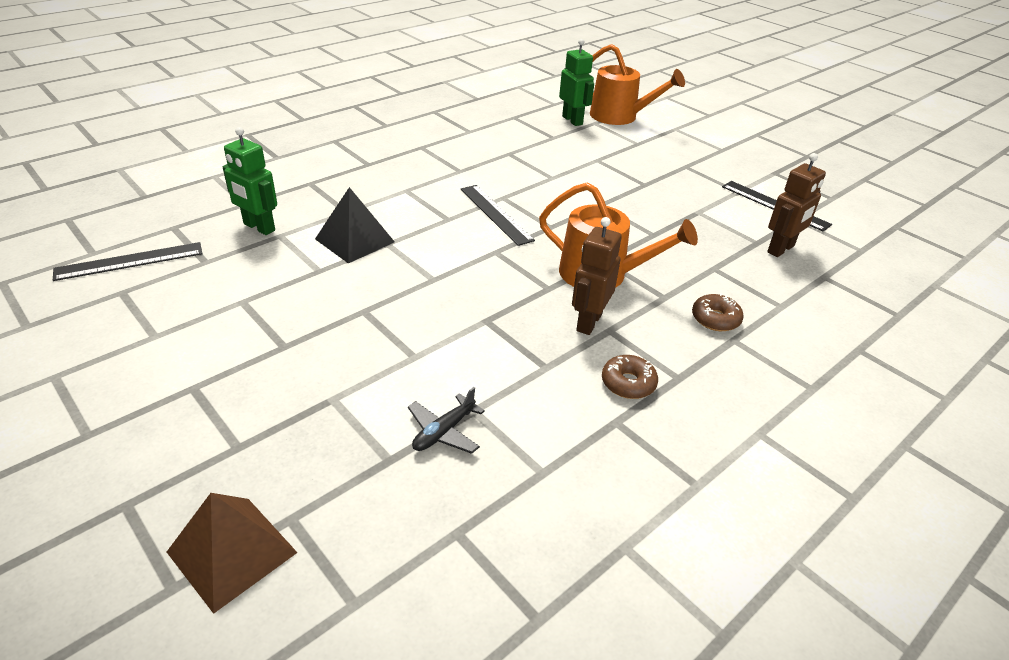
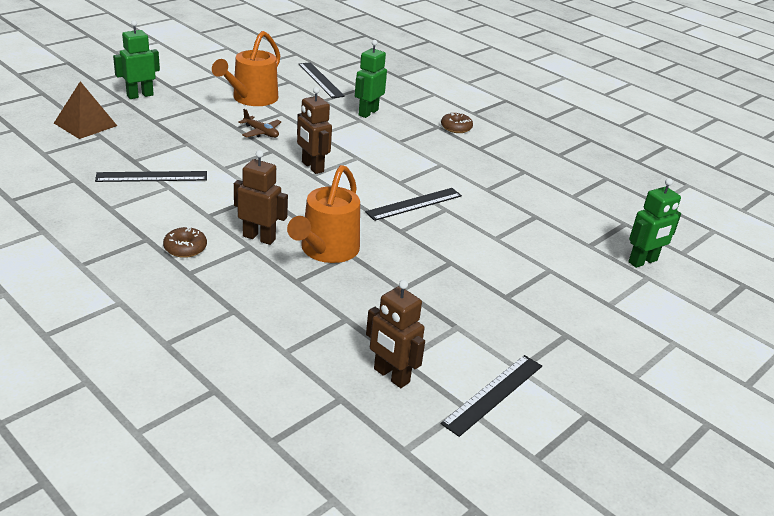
camera: 85 degrees right, 5 degrees down
black pyramid [315,187,395,263] -> none
black plane [408,387,485,454] -> black ruler [95,171,207,182]
orange watering can [590,44,685,125] -> orange watering can moved to [212,31,280,106]
brown donut [692,293,744,331] -> brown donut moved to [441,112,473,133]
none -> green robot [113,20,160,99]
none -> brown plane [238,109,281,138]
none -> brown robot [297,87,332,174]

